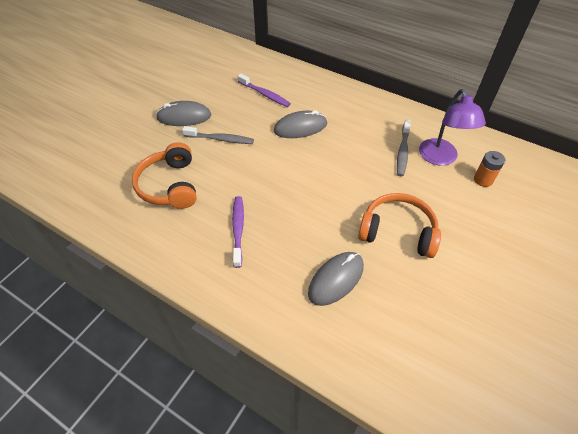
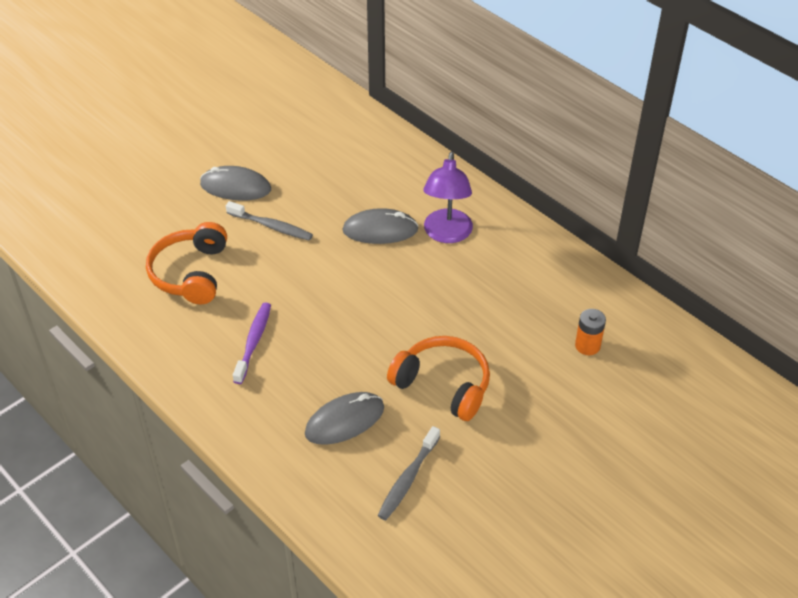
camera: 15 degrees right, 5 degrees down
purple toothbrush [238,74,291,107] -> none
grey toothbrush [397,120,411,176] -> grey toothbrush moved to [377,426,440,520]
purple lamp [419,89,486,166] -> purple lamp moved to [423,152,473,243]

